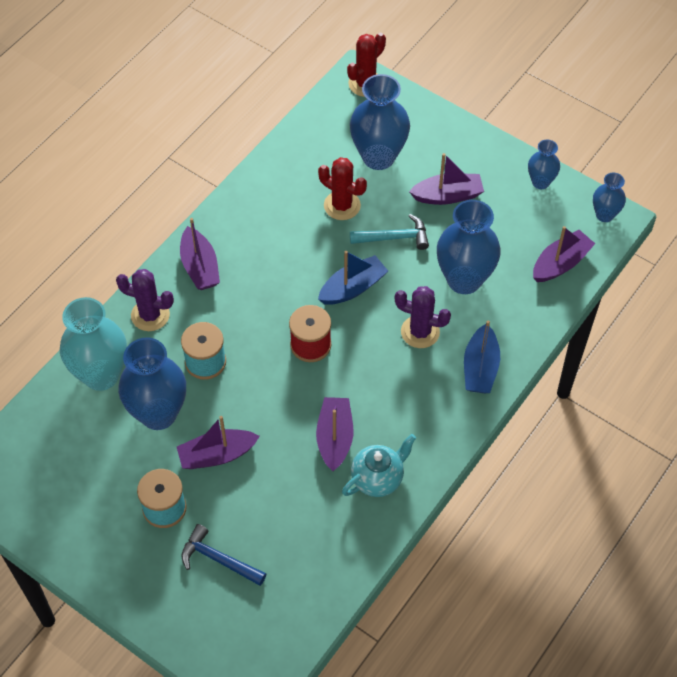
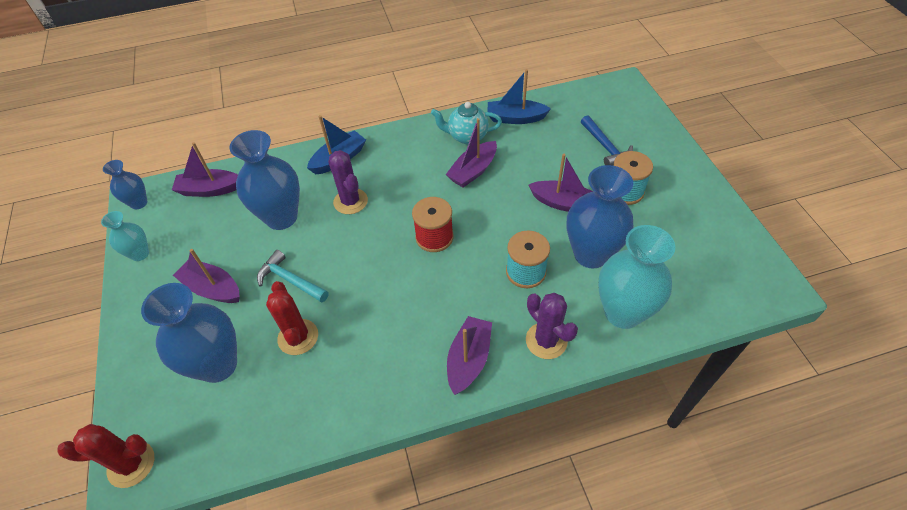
camera: 140 degrees left, 5 degrees down
blue boat [318,251,388,305] -> blue boat moved to [488,69,551,124]
blue vase [528,139,560,189] -> turquoise vase [101,211,149,261]

